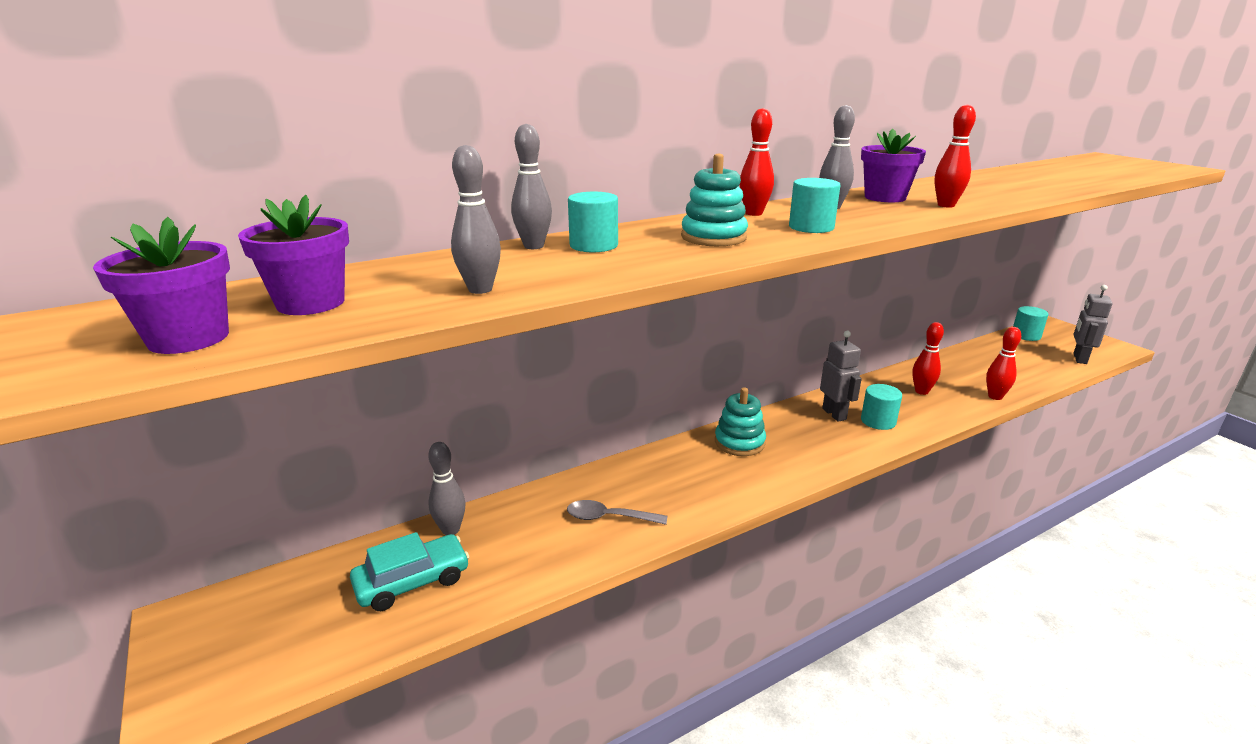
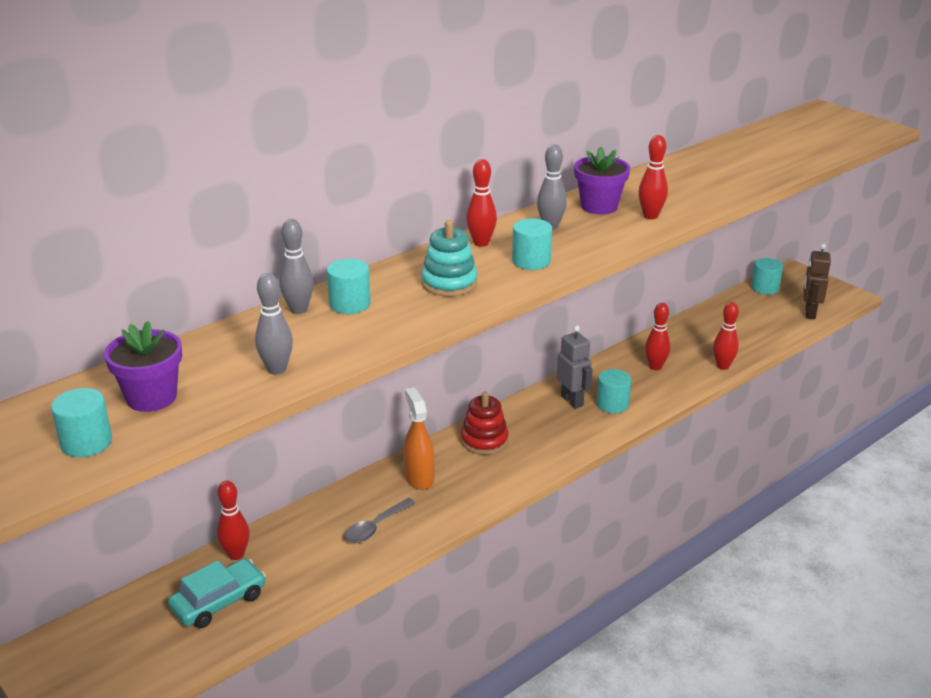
camera: 10 degrees left, 5 degrees up
purple flower pot [93,217,230,354] -> turquoise cylinder [51,388,112,457]
grey bowling pin [428,442,466,535] -> red bowling pin [217,481,250,560]
grey spoon [567,500,667,525] -> grey spoon turned 45 degrees counterclockwise [344,498,415,543]
turquoise stacking toy [715,388,766,456] -> red stacking toy [461,391,509,455]
grey robot [1073,285,1113,364] -> brown robot [803,243,831,319]
none -> orange spray bottle [403,387,435,490]

